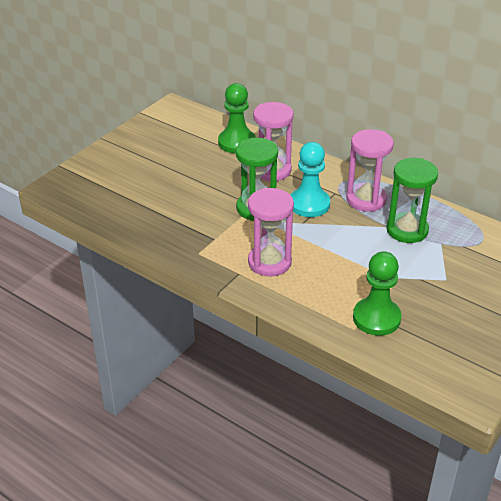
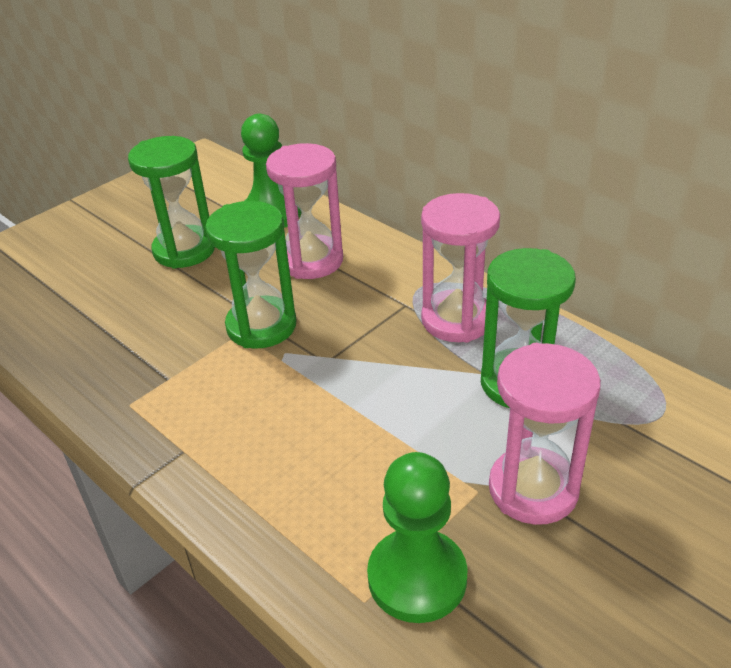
camera: 10 degrees right, 0 degrees up
pink hourglass [248,188,294,277] -> pink hourglass moved to [489,343,601,525]
turquoise pawn [291,142,330,217] -> none
none -> green hourglass [128,136,215,269]

